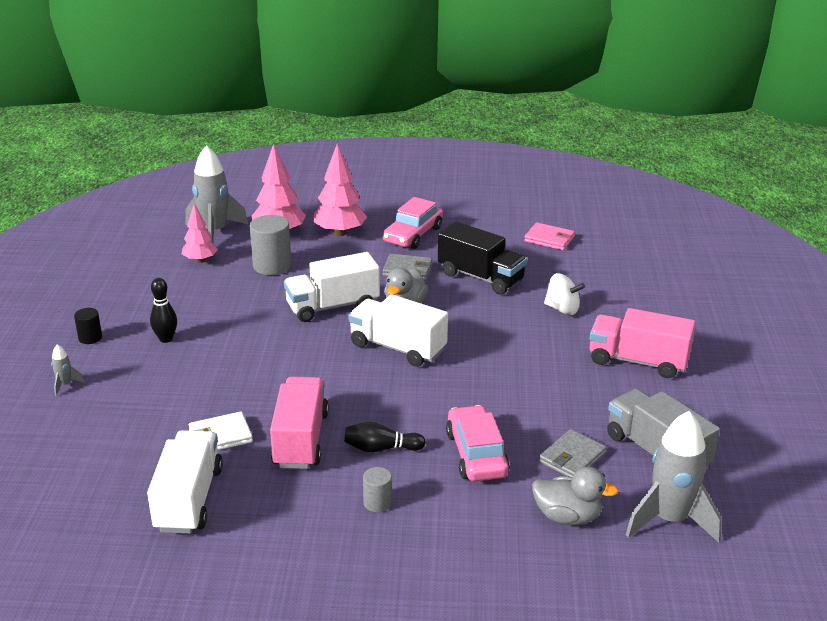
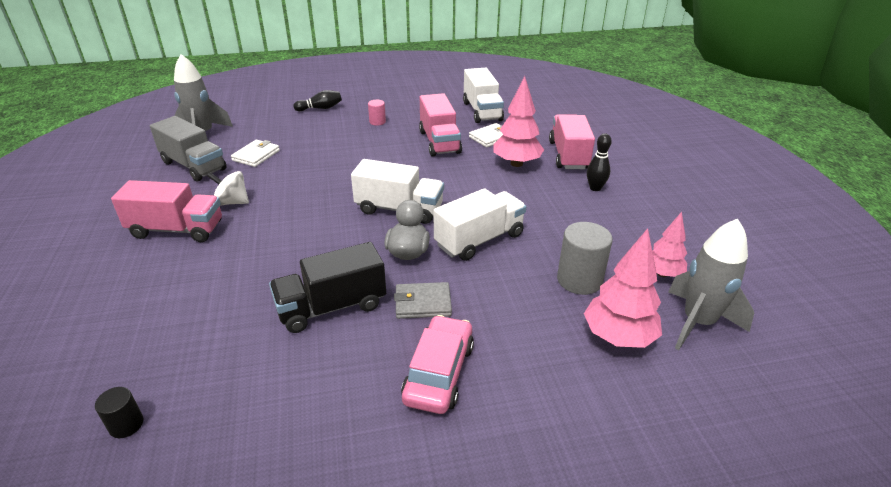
camera: 165 degrees right, 5 degrees up
grey rocket [51,344,85,396] -> none
black cylinder [74,308,102,344] -> black cylinder moved to [95,387,143,438]
pink tree [313,144,367,236] -> pink tree moved to [493,76,544,167]
black bowling pin [344,422,426,452] -> black bowling pin moved to [293,90,342,111]
grey cylinder [363,467,392,512] -> pink cylinder [368,100,386,126]
black truck [438,222,527,295] -> black truck turned 45 degrees counterclockwise [269,242,386,333]
pink car [446,405,510,481] -> none
pink wallet [524,222,575,250] -> none
grey duck [532,467,619,525] -> none
grey wallet [539,429,607,477] -> white wallet [231,140,280,167]
white spinning top [544,273,585,315] -> white spinning top moved to [208,171,249,206]
none -> pink truck [549,114,595,169]

